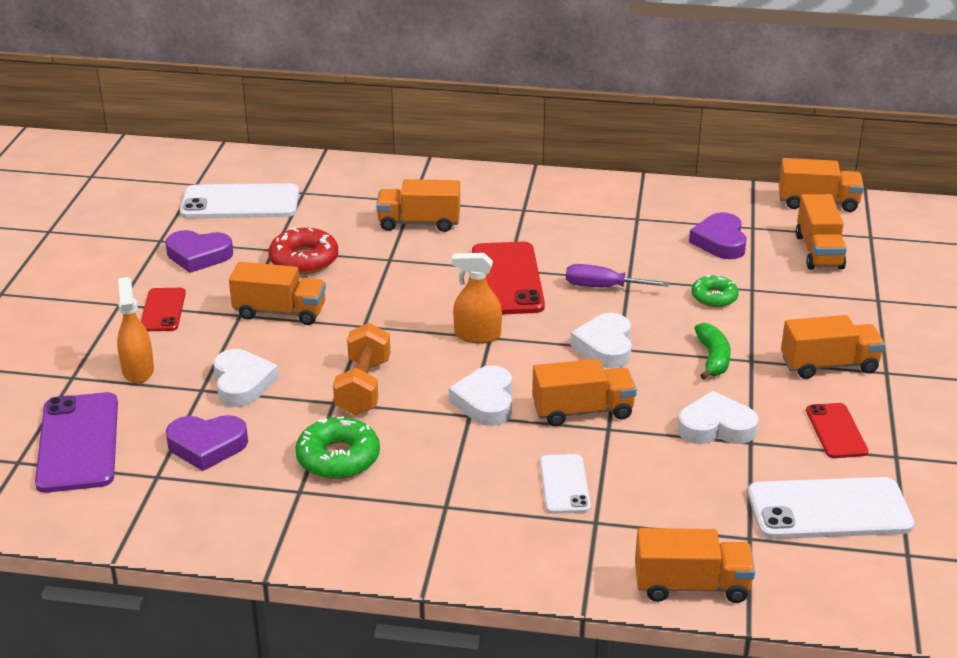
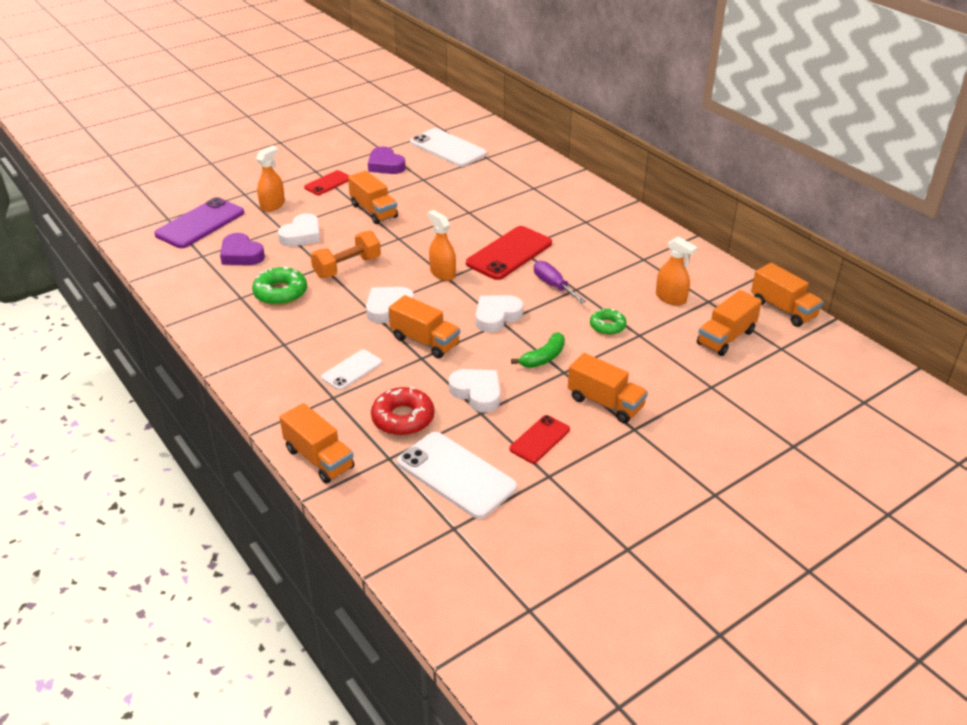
camera: 45 degrees right, 5 degrees up
red donut [268,228,338,274] -> red donut moved to [371,386,434,436]
orange truck [376,179,460,232] -> none
purple heart [689,212,747,259] -> orange spray bottle [656,236,697,306]

